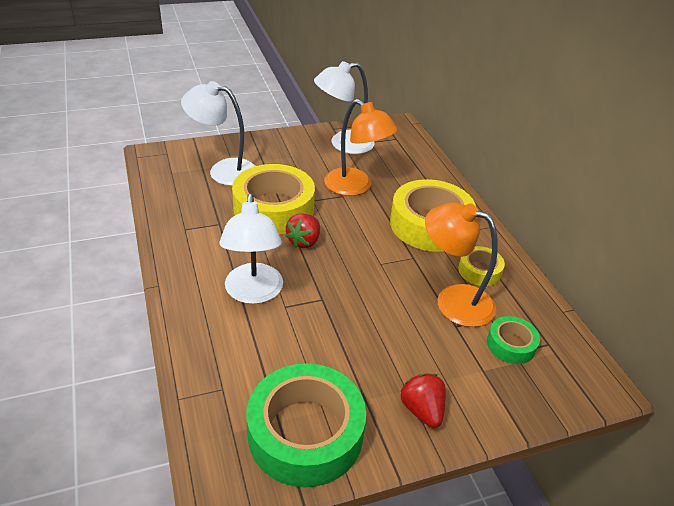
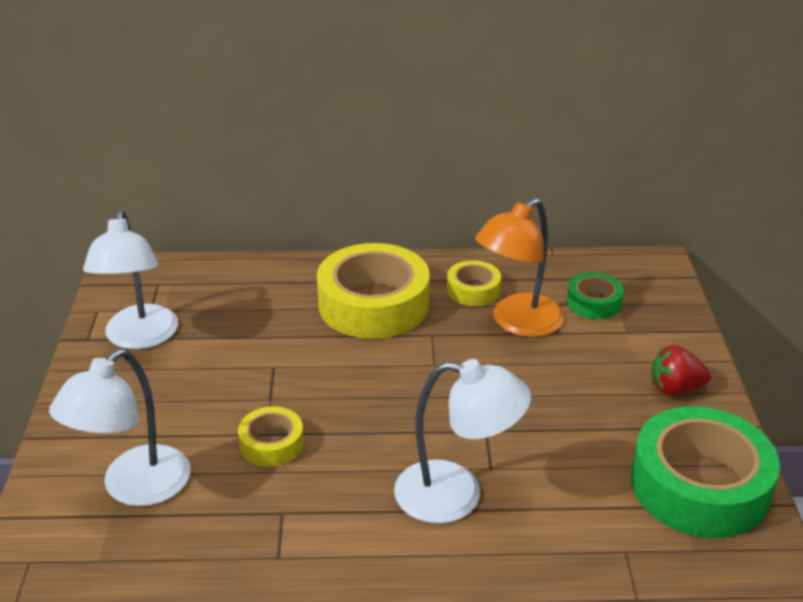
camera: 70 degrees left, 5 degrees down
yellow tape [232,164,315,234] -> yellow tape [238,406,304,467], size x0.49
red strawberry [285,213,320,248] -> none
orange lamp [324,99,398,196] -> none

